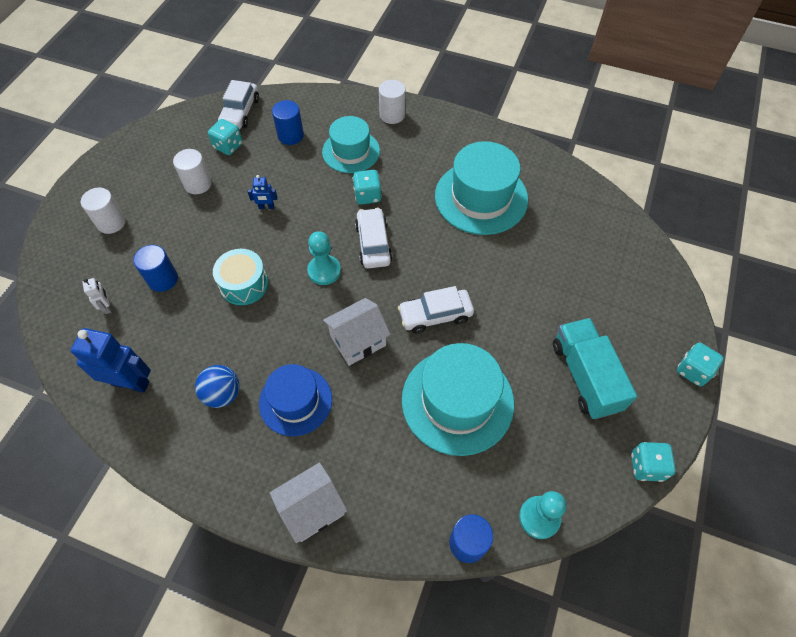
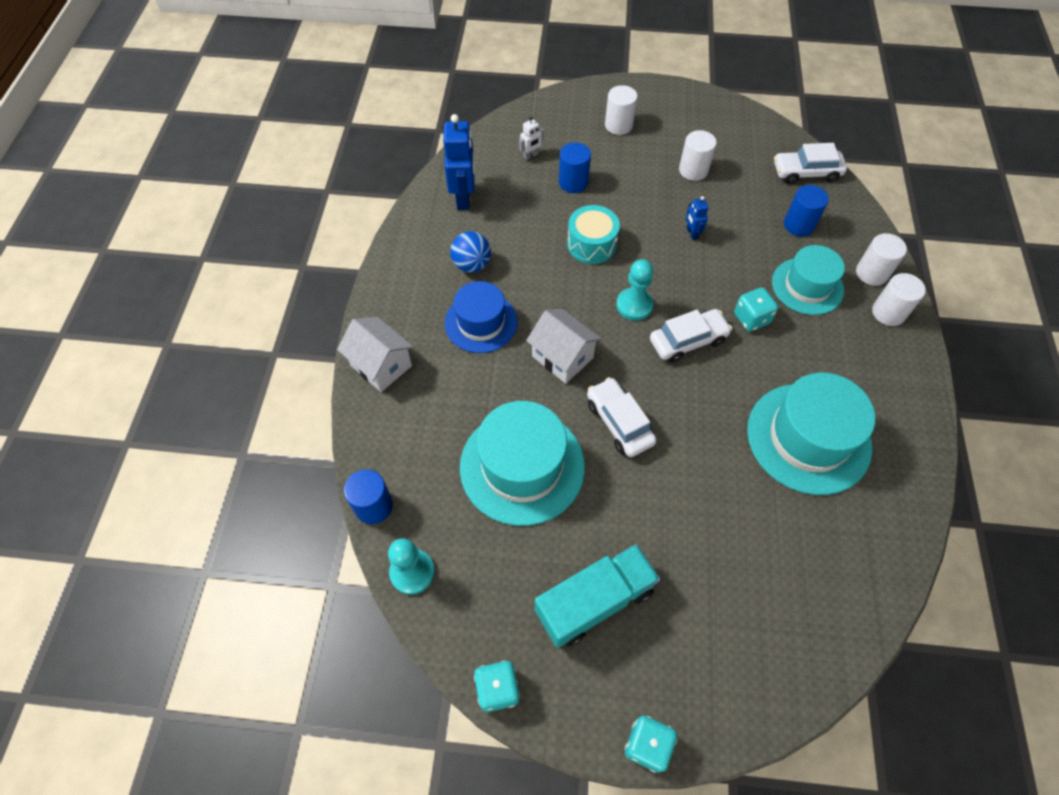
camera: 75 degrees right, 0 degrees up
turquoise dice [208,119,243,155] -> none
none -> white cylinder [856,233,907,286]

